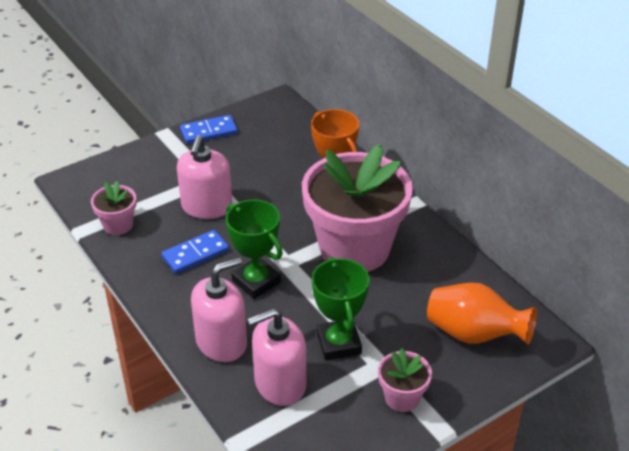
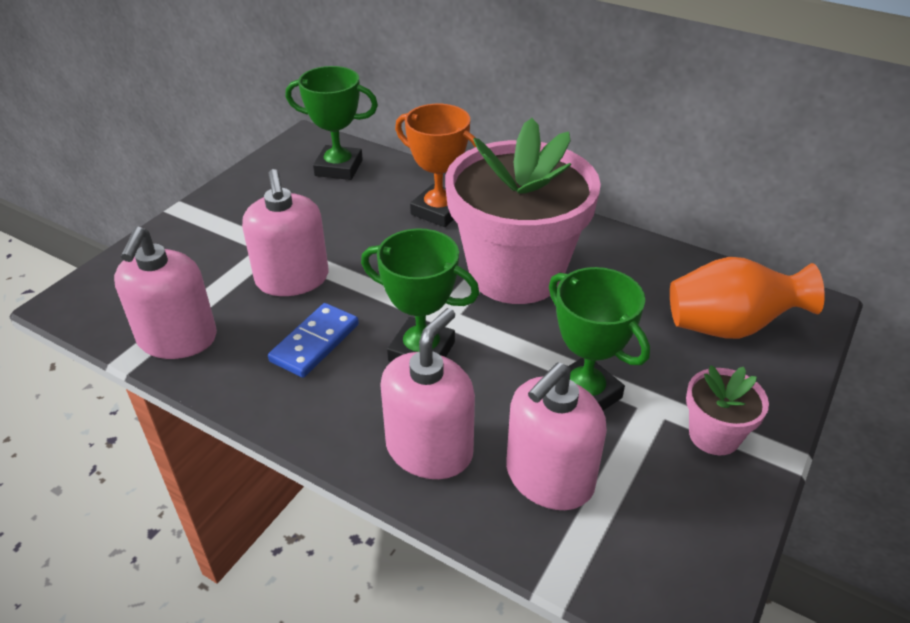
camera: 25 degrees left, 0 degrees up
pink flower pot [91,181,137,235] -> pink soap dispenser [114,227,217,359]
blue domino [180,115,238,144] -> none
none -> green trophy [286,66,378,180]

